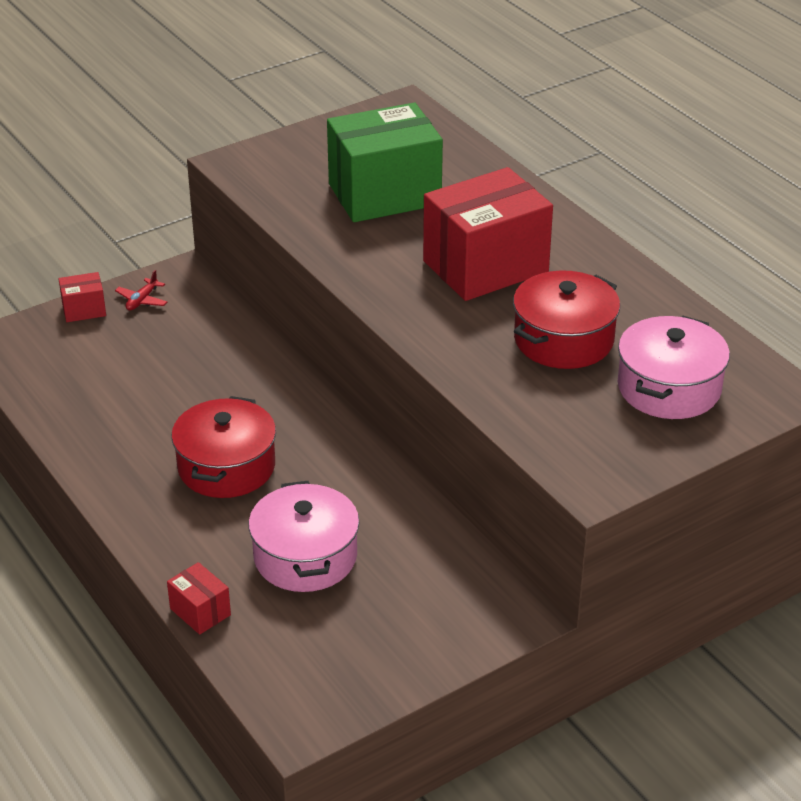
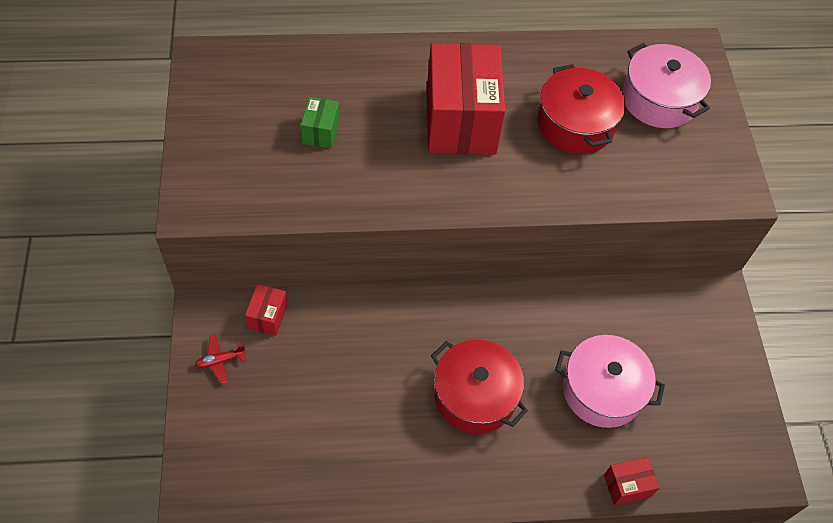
camera: 65 degrees left, 20 degrees up
red box [59,272,106,322] -> red box moved to [245,284,288,336]
red plane [115,270,167,310] -> red plane turned 105 degrees clockwise [195,334,246,384]
green box [327,103,443,222] -> green box [301,97,339,148], size x0.44

